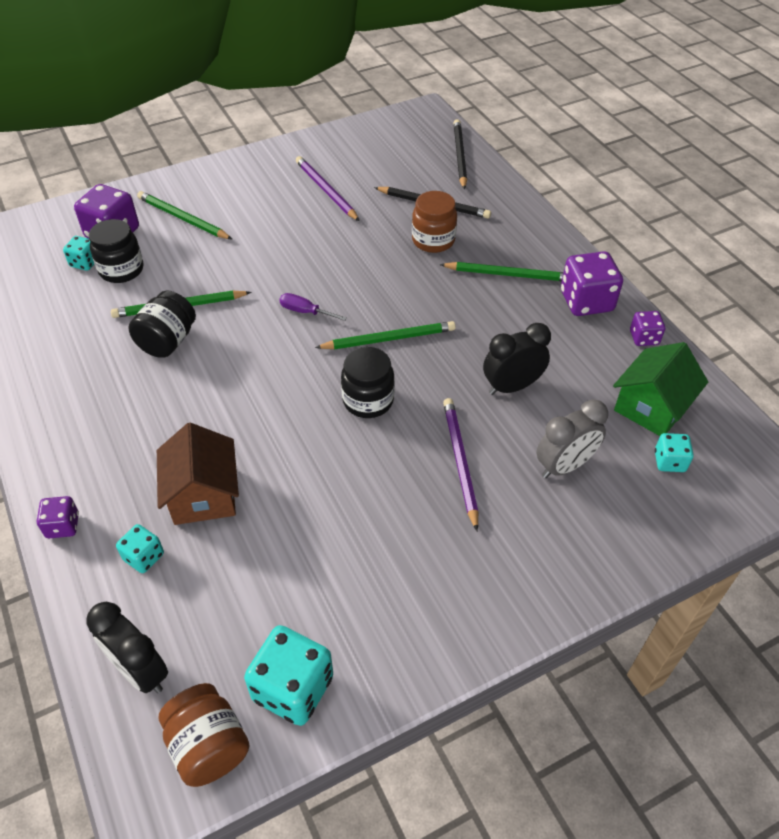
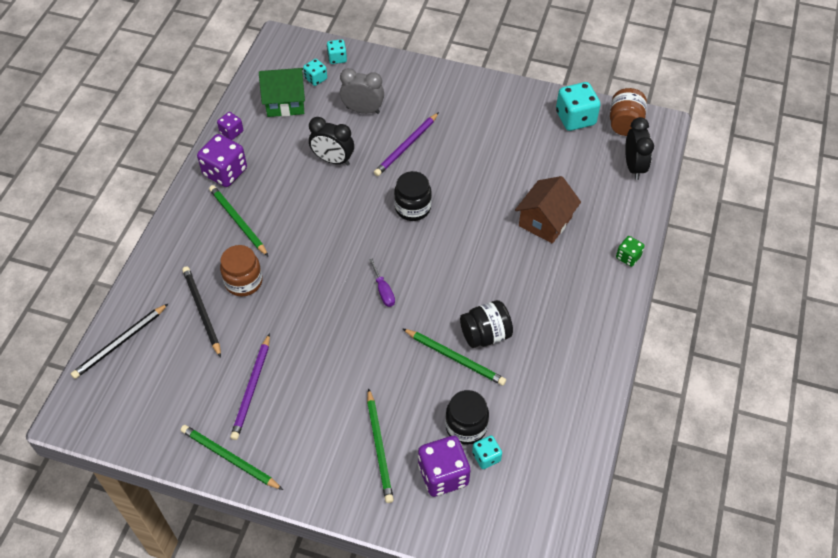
camera: 135 degrees left, 5 degrees up
purple dice [37,496,79,538] -> green dice [616,236,644,267]
turquoise dice [116,524,164,573] -> turquoise dice moved to [327,39,347,64]
green pencil [315,321,456,350] -> green pencil moved to [181,425,283,490]

